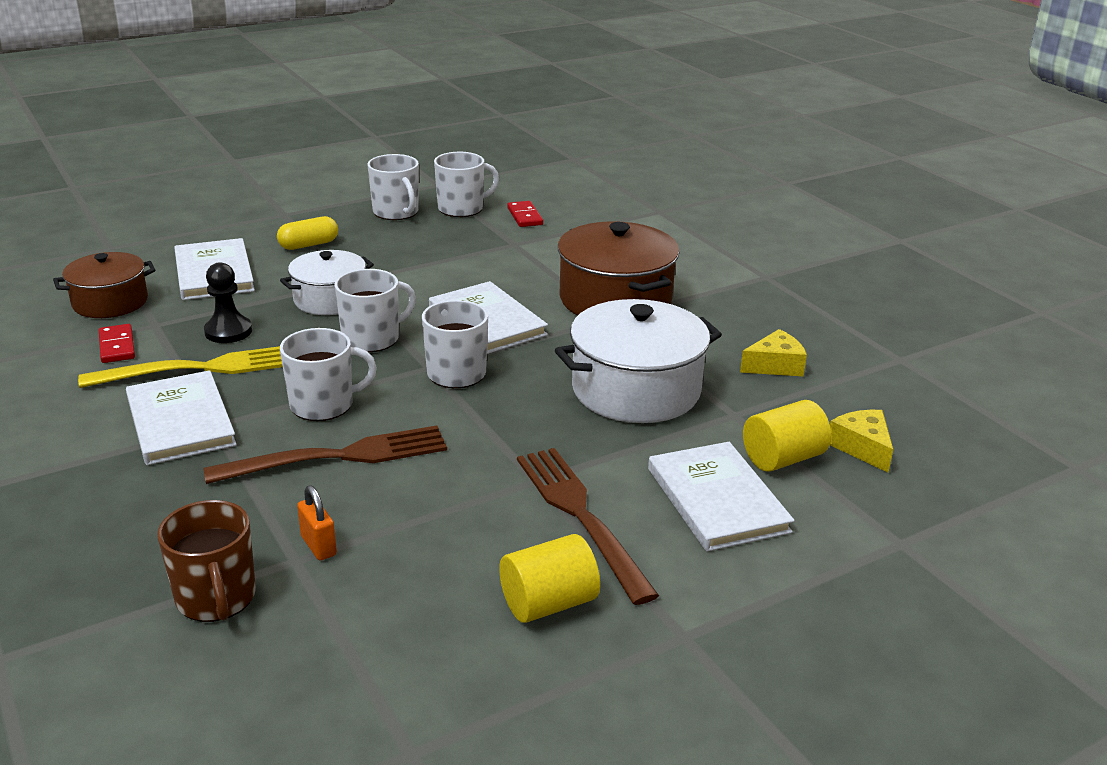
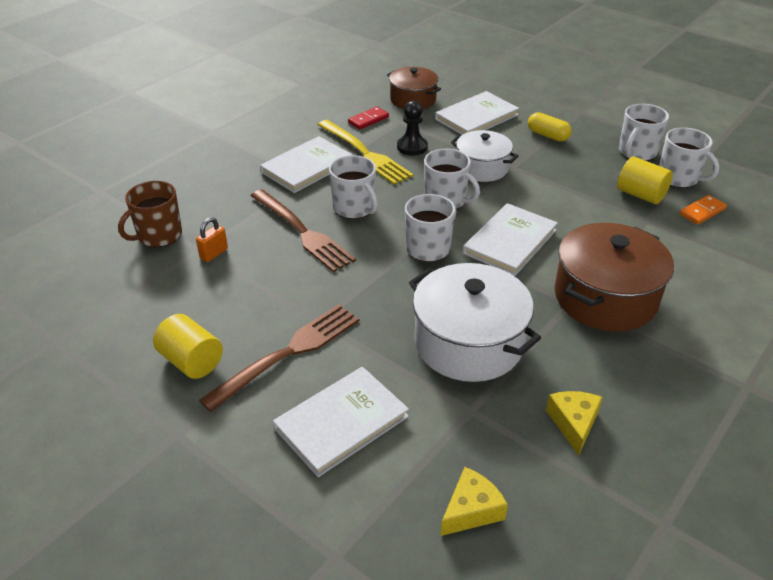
camera: 70 degrees right, 10 degrees up
red domino [507,201,543,227] -> orange domino [680,195,727,225]
yellow cheese [740,329,807,377] -> yellow cheese turned 135 degrees counterclockwise [546,391,603,456]
yellow cylinder [743,400,831,472] -> yellow cylinder moved to [617,157,673,204]

